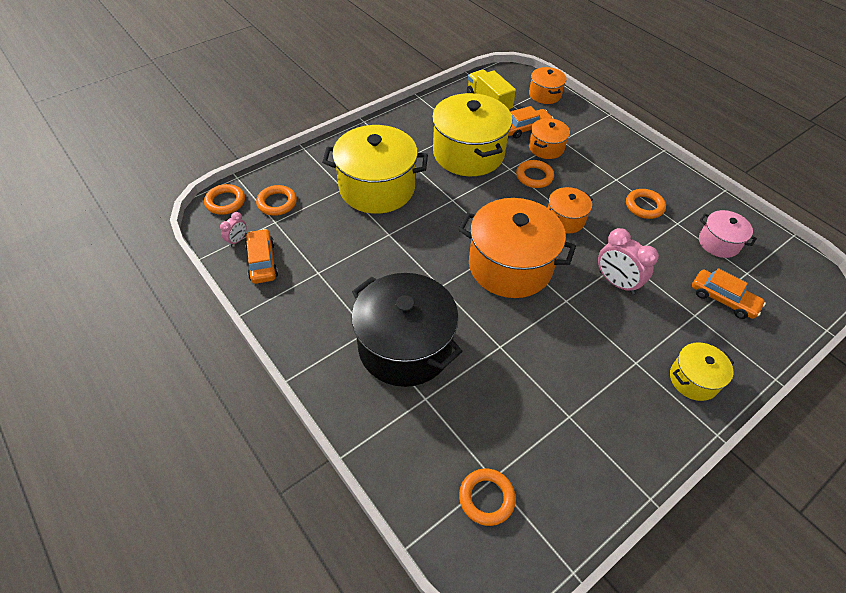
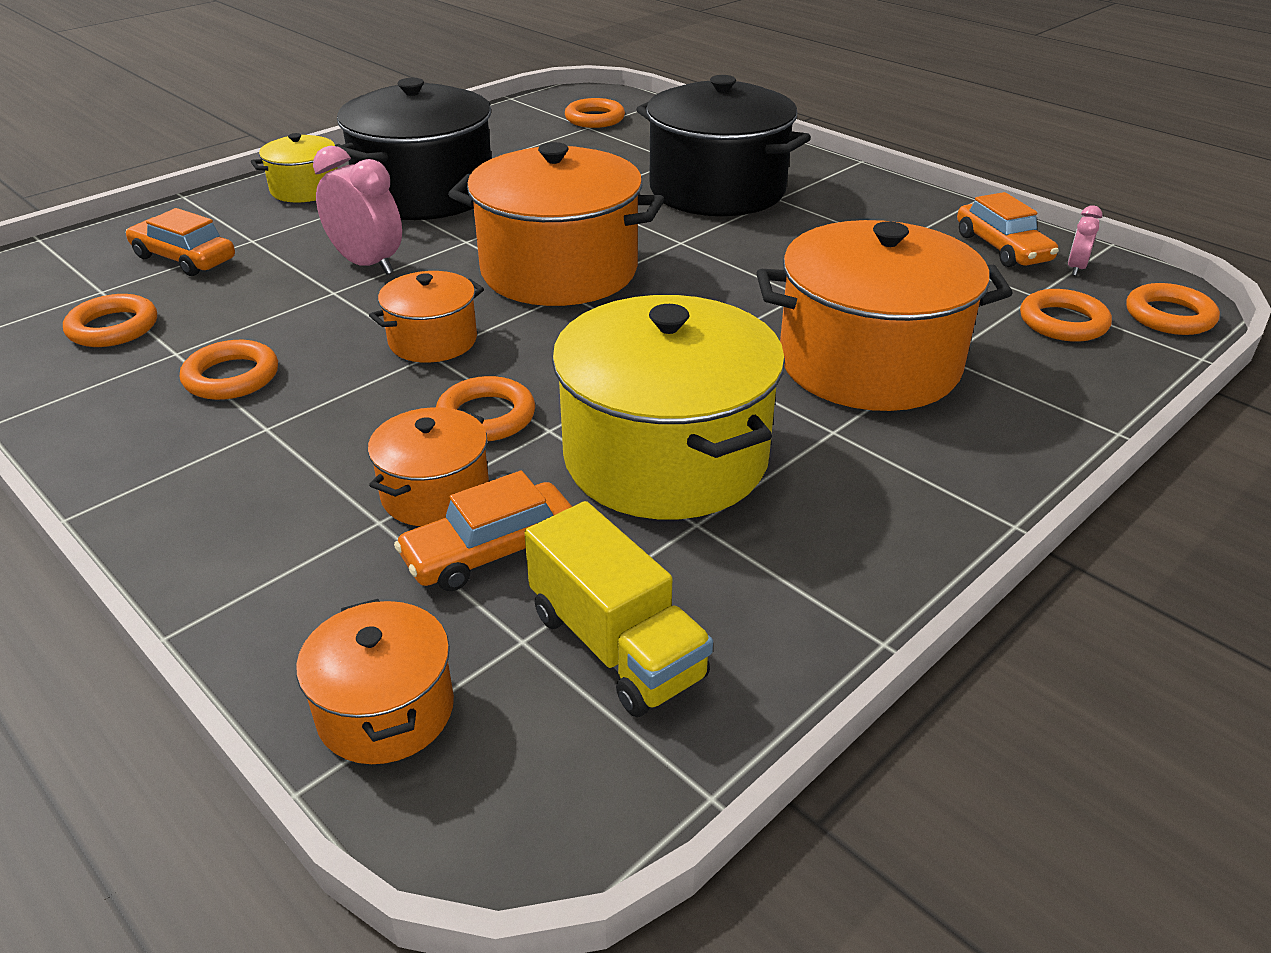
camera: 175 degrees right, 15 degrees down
yellow pot [322,125,428,214] -> orange pot [757,220,1013,411]
pink pot [699,210,757,258] -> orange ring [63,294,157,347]
none -> black pot [337,78,491,220]

